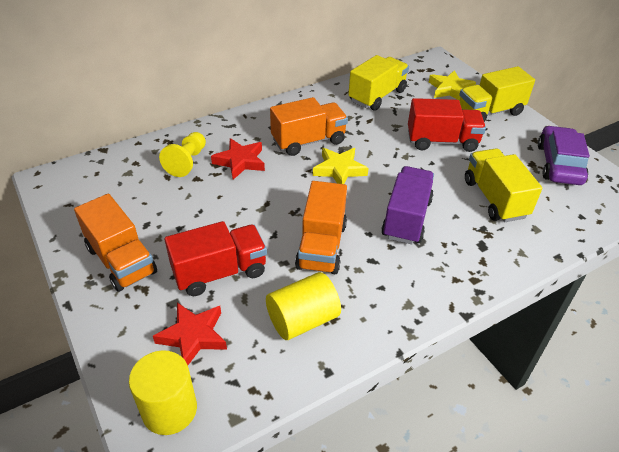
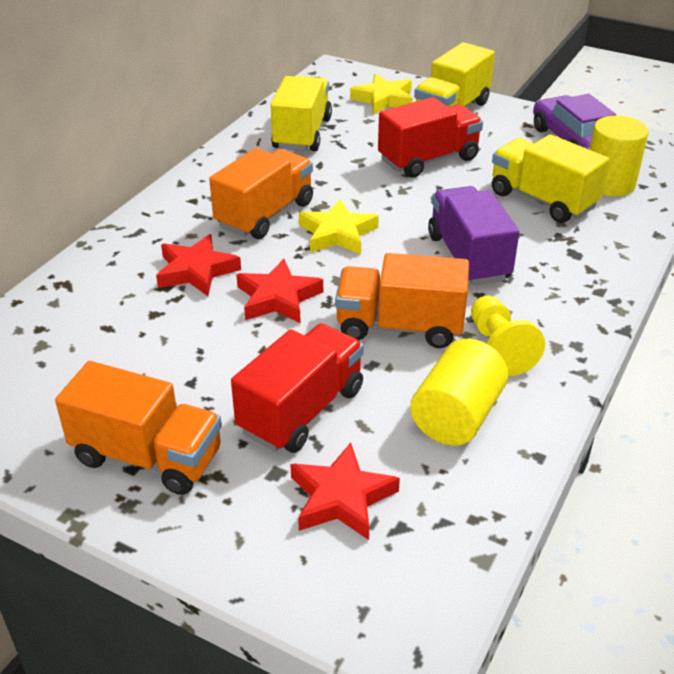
camera: 30 degrees left, 5 degrees down
yellow cylinder [129,350,197,435] -> yellow cylinder moved to [590,116,649,196]
yellow pawn [159,132,206,177] -> yellow pawn moved to [471,296,545,376]
orange truck [295,181,347,274] -> orange truck turned 120 degrees clockwise [335,253,469,348]
none -> red star [236,259,323,324]

